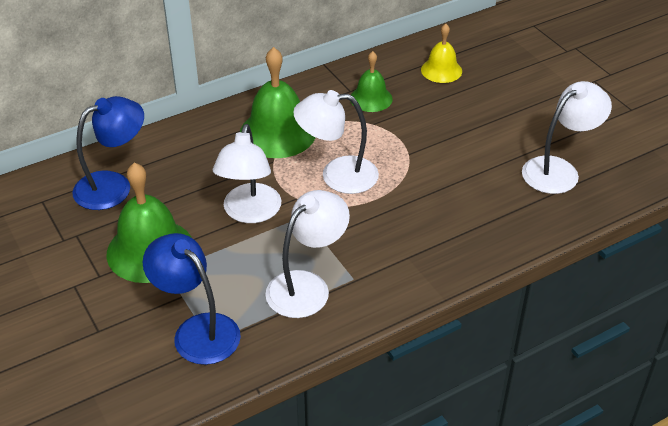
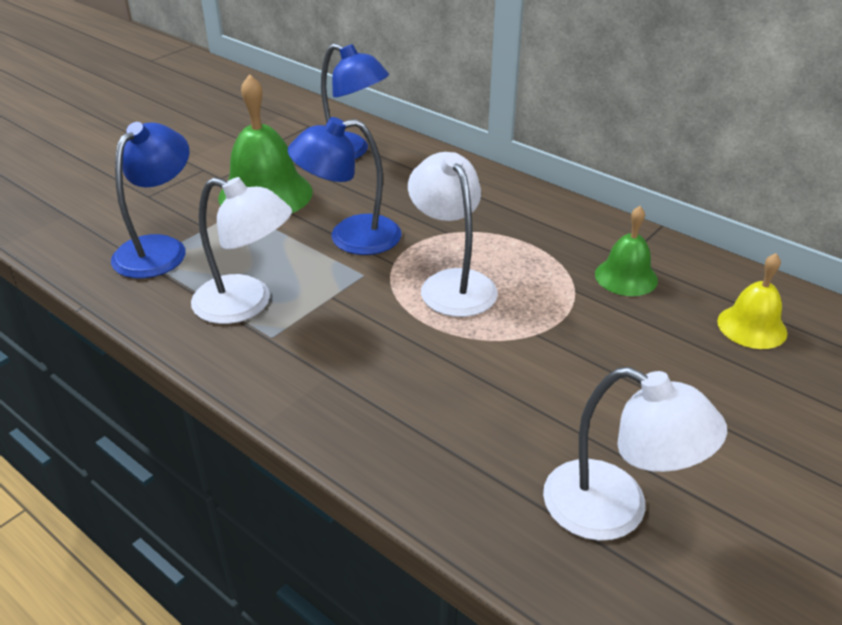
camera: 70 degrees right, 5 degrees down
white lamp [213,124,281,223] -> blue lamp [288,117,402,255]
green bell [240,47,316,158] -> none

